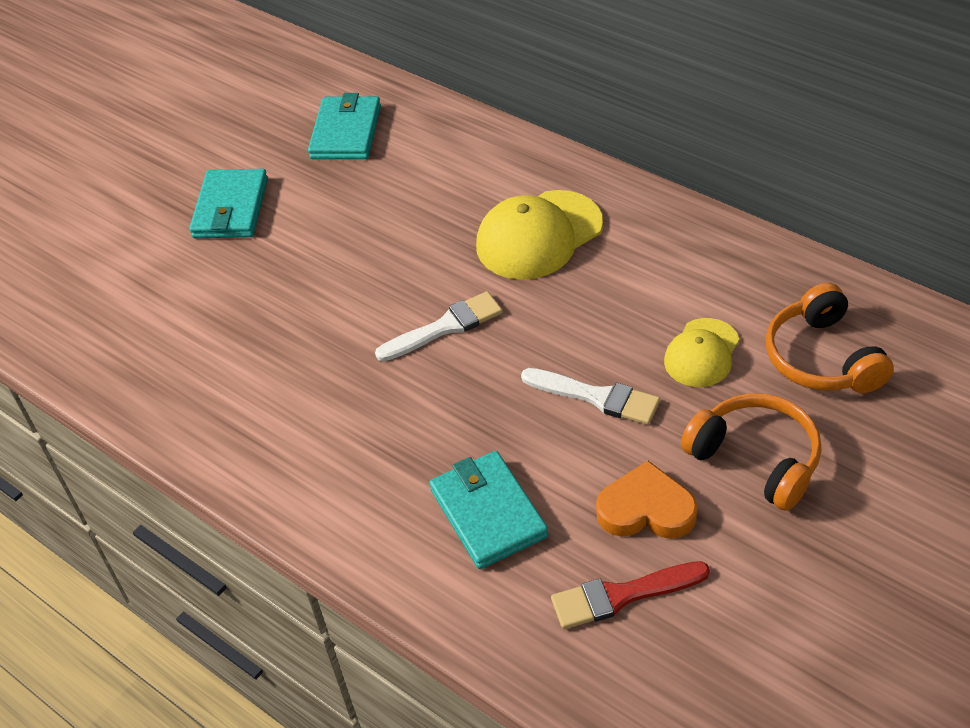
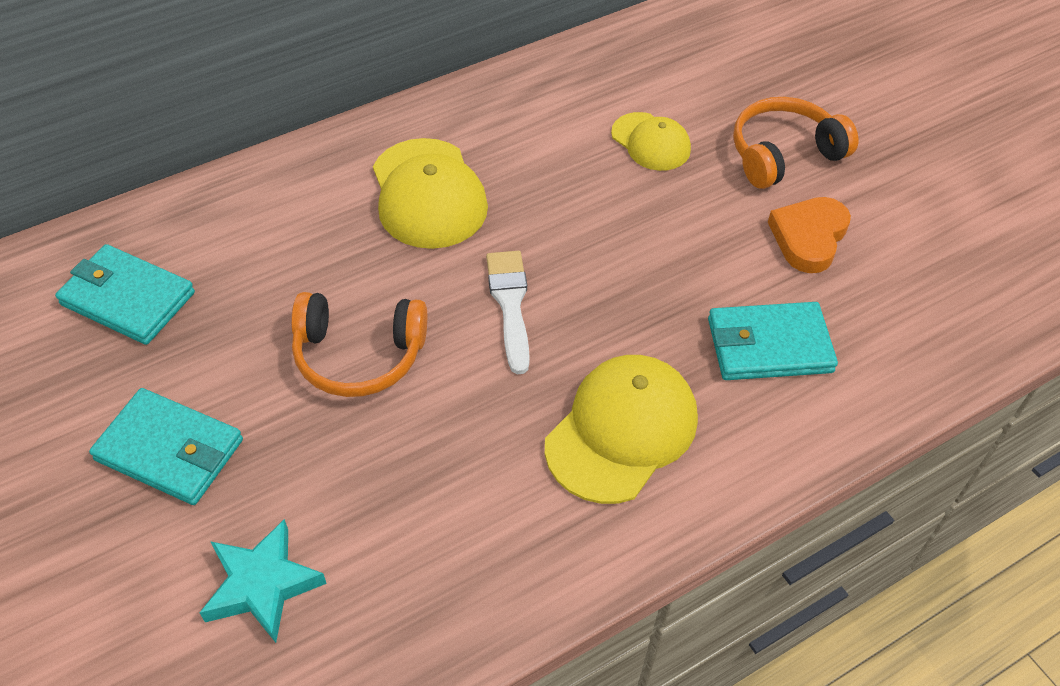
camera: 75 degrees left, 5 degrees up
white brush [521,368,660,425] -> none
red brush [551,561,710,629] -> none
orange headphones [766,283,894,393] -> orange headphones moved to [291,292,427,397]
none -> turquoise star [200,519,327,643]
none -> yellow cap [545,355,698,504]

